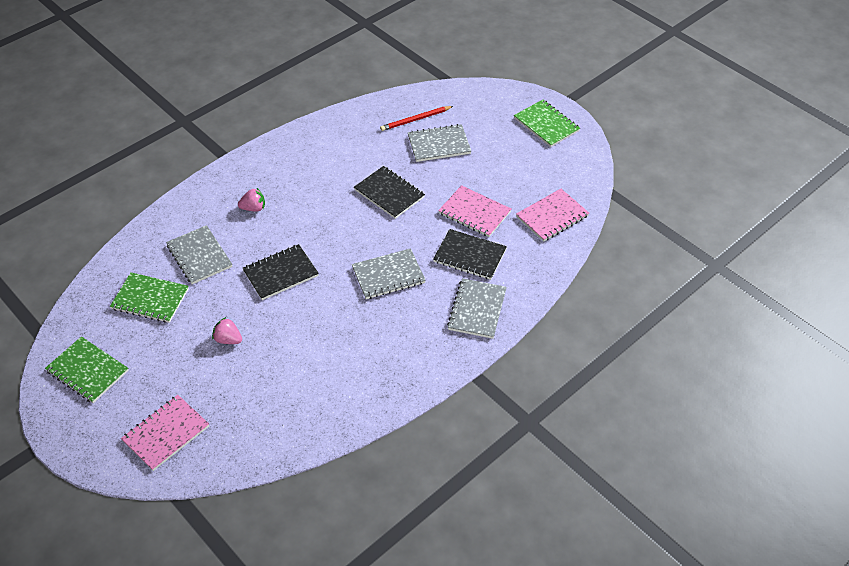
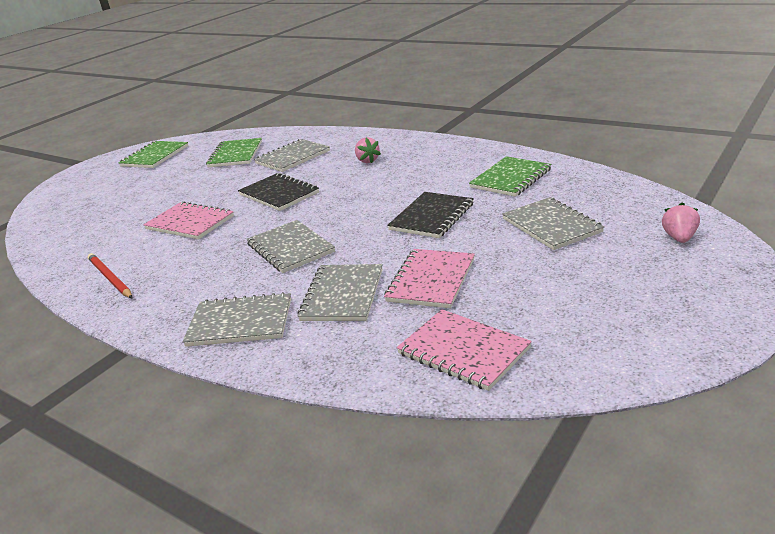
camera: 80 degrees right, 20 degrees down
pink notebook [121,395,209,471] -> pink notebook moved to [143,201,234,240]
pink strawberry [212,317,242,344] -> pink strawberry moved to [662,202,700,243]
red pencil [380,106,453,131] -> red pencil moved to [88,253,132,298]
black notebook [433,229,507,280] -> grey notebook [297,264,383,321]
green notebook [514,100,580,147] -> green notebook moved to [469,156,552,197]

